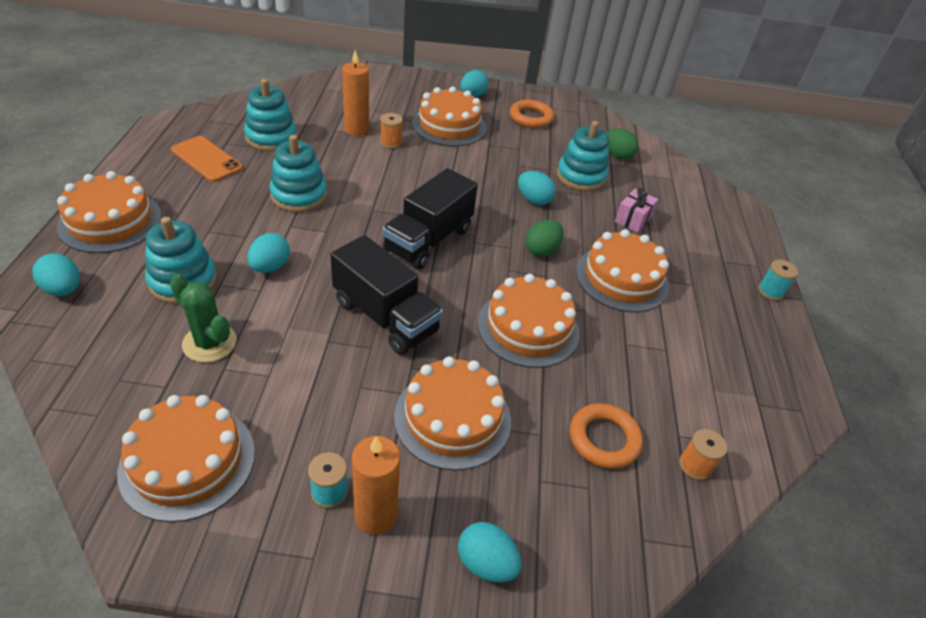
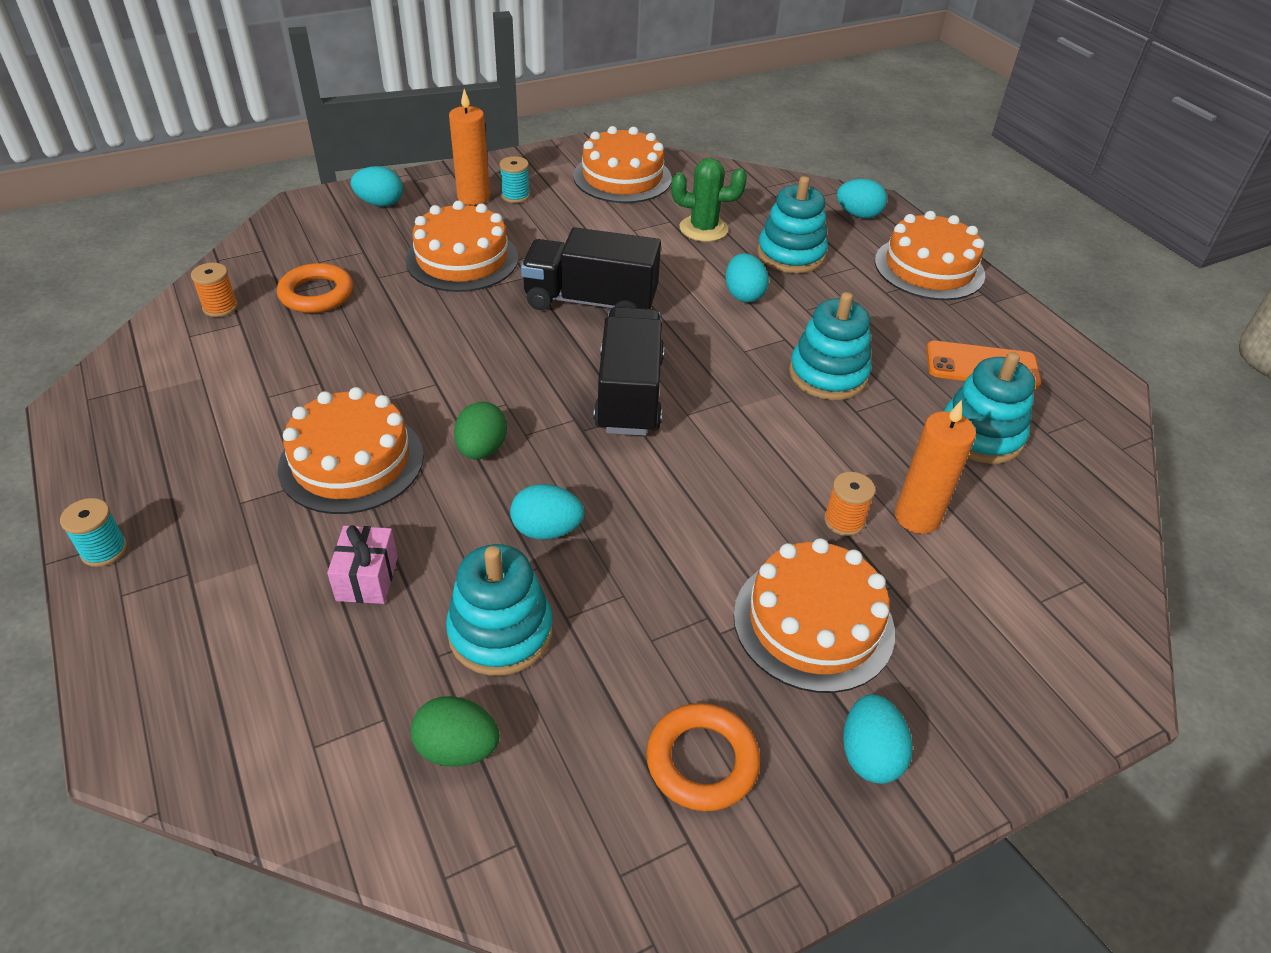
camera: 150 degrees right, 0 degrees up
orange cake [478,274,580,368] -> none

